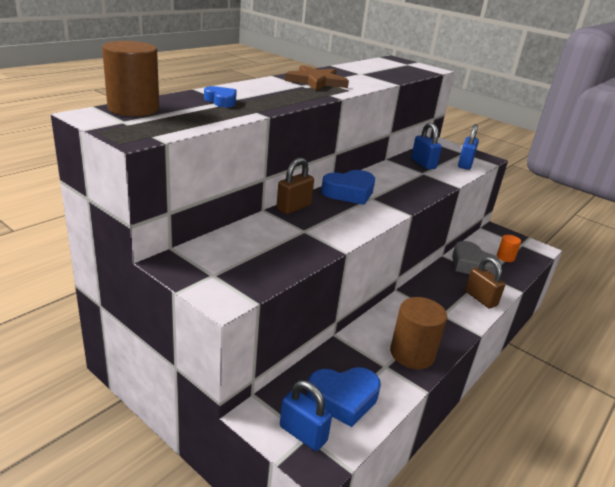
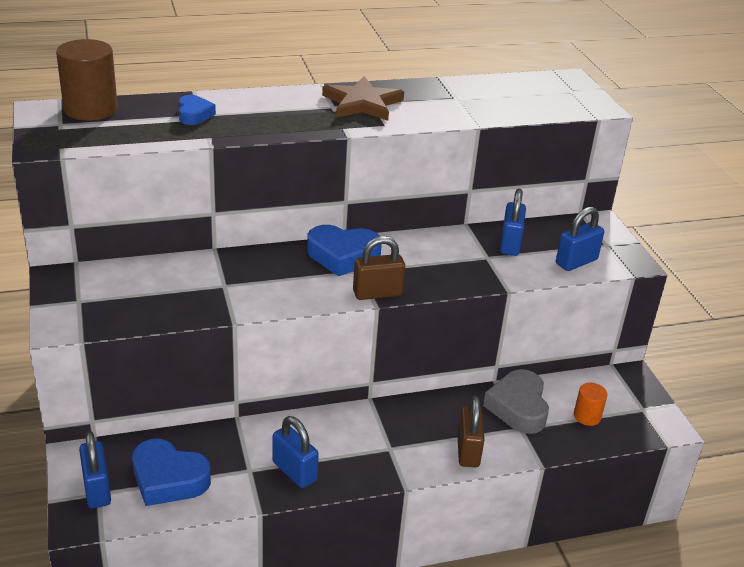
camera: 35 degrees right, 5 degrees up
brown padlock [276,157,314,214] -> brown padlock moved to [353,236,405,300]
brown cylinder [390,297,447,369] -> blue padlock [272,416,319,488]

